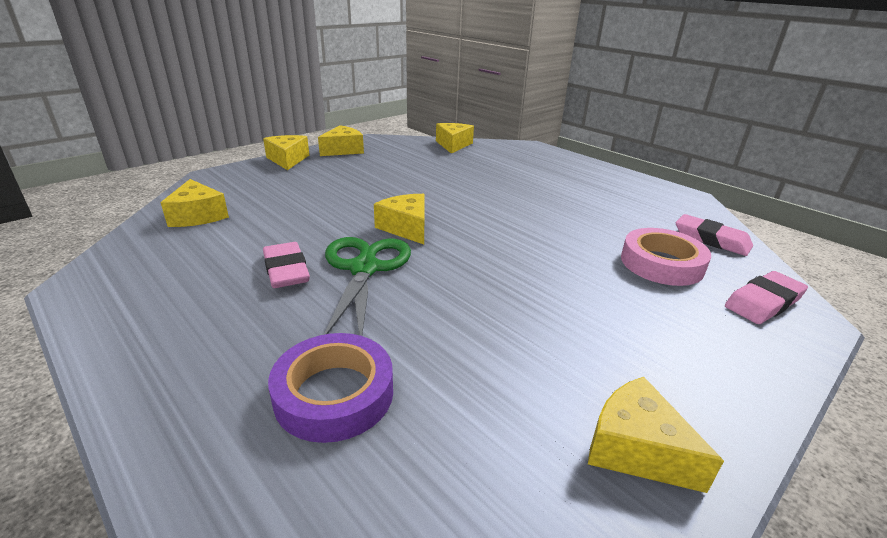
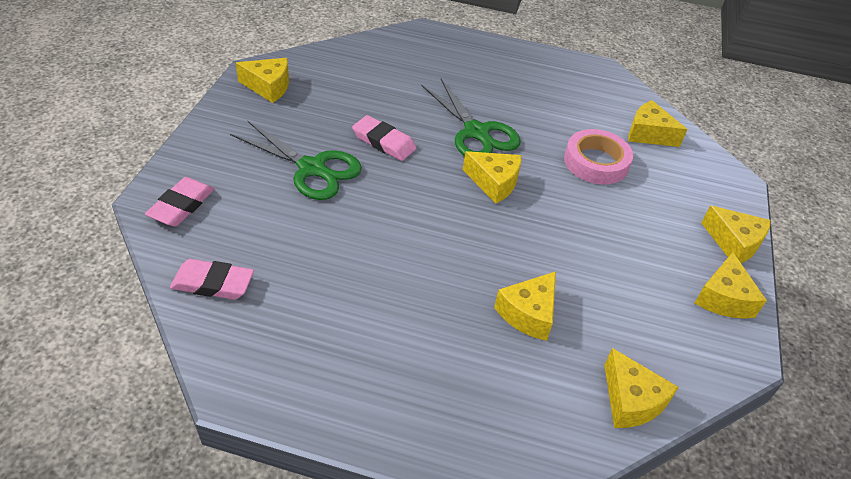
camera: 145 degrees right, 15 degrees up
pink eraser [263,242,310,288] -> pink eraser moved to [352,115,416,161]
purple tape [268,333,393,443] -> none
pink tape [621,228,711,286] -> pink tape moved to [564,129,633,184]
none -> green scissors [230,120,362,200]
none -> yellow cheese [494,271,556,341]

